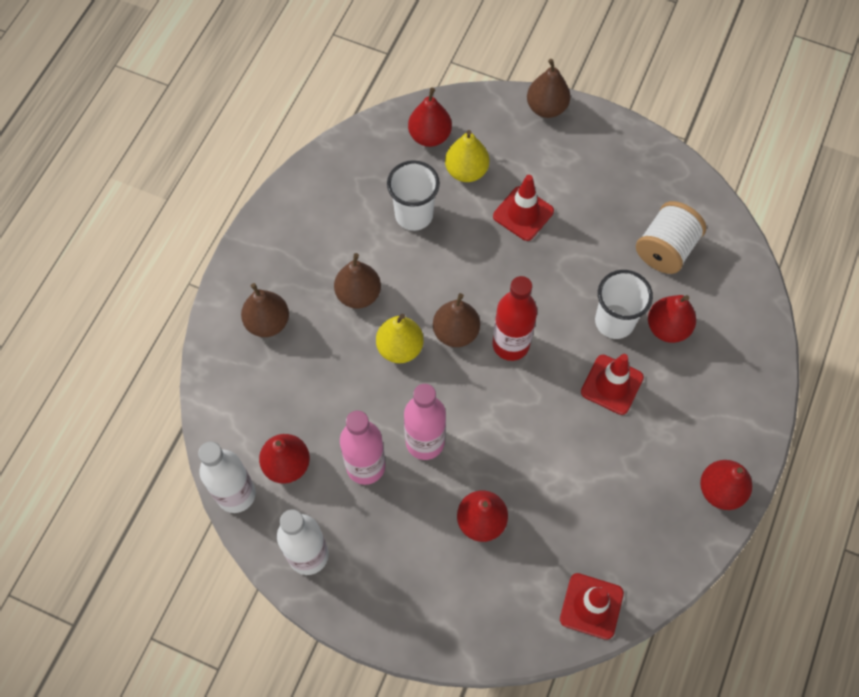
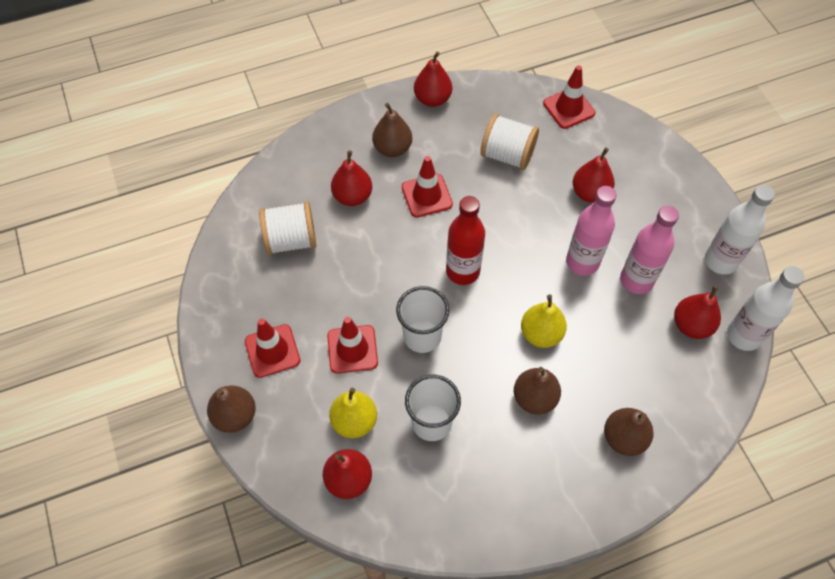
camera: 135 degrees left, 5 degrees down
brown pear [433,293,480,347] -> brown pear moved to [372,103,412,157]
white cup [595,270,653,339] -> white cup moved to [396,286,449,353]
none -> red traffic cone [245,318,300,378]
none -> white spool [480,114,539,170]

